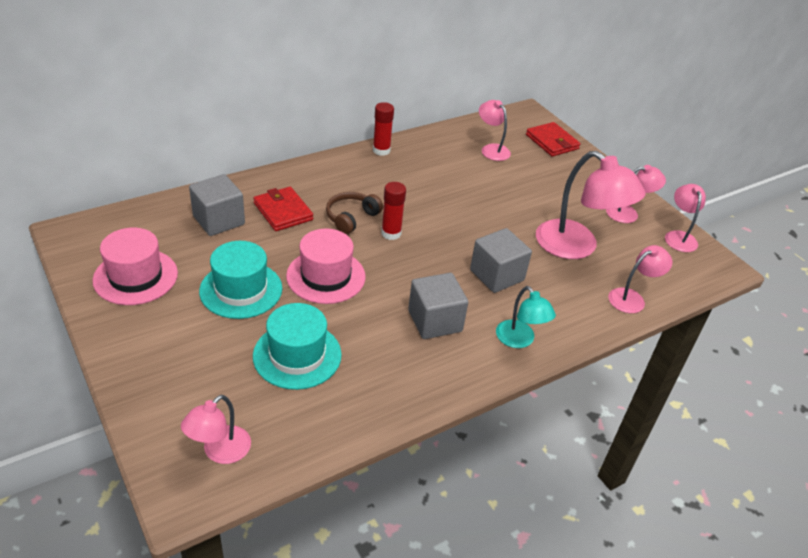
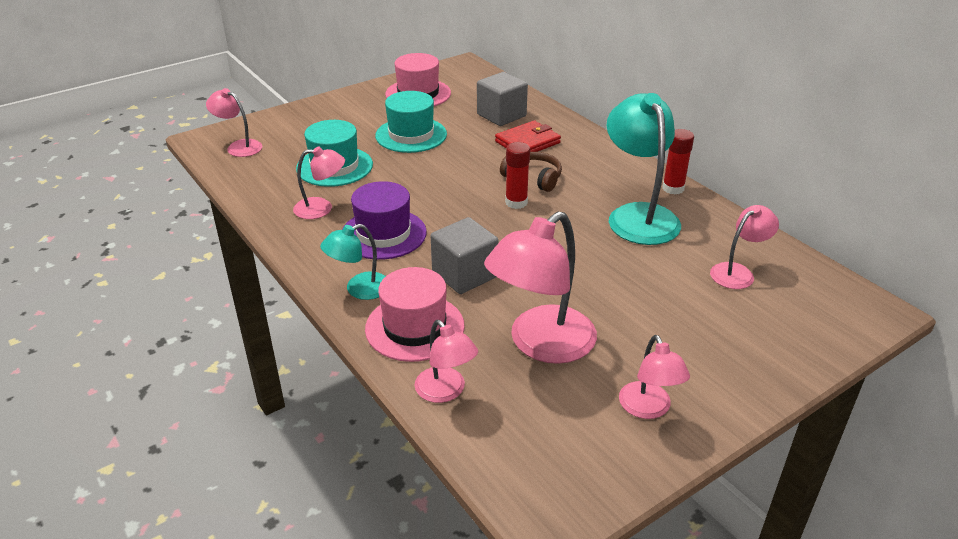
camera: 90 degrees right, 5 degrees down
pink hat [286,228,366,304] -> pink hat moved to [365,267,465,362]
grey cube [408,273,468,339] -> purple hat [342,181,427,260]
red wallet [526,122,581,157] -> none
pink lamp [665,184,706,252] -> pink lamp moved to [293,147,345,219]
none -> turquoise lamp [607,93,681,245]

